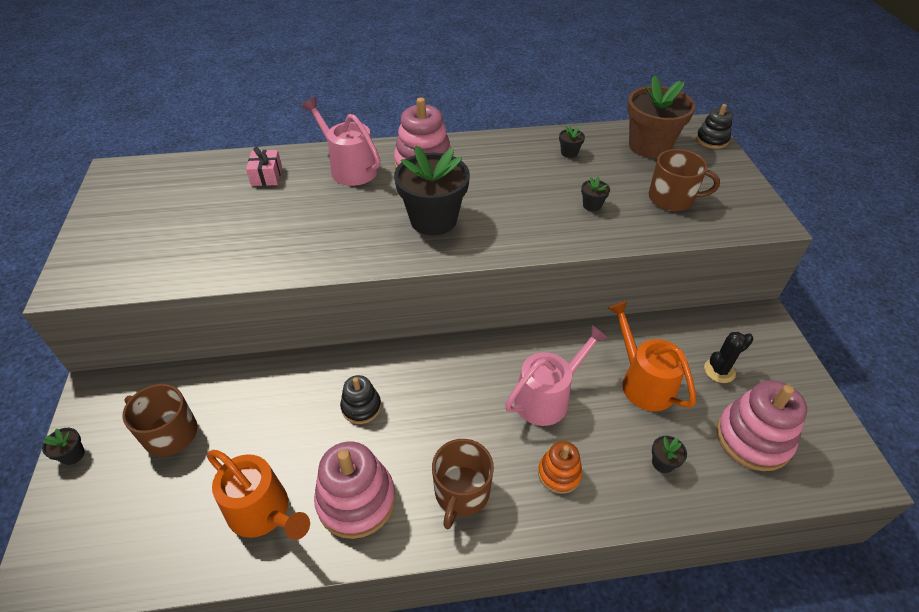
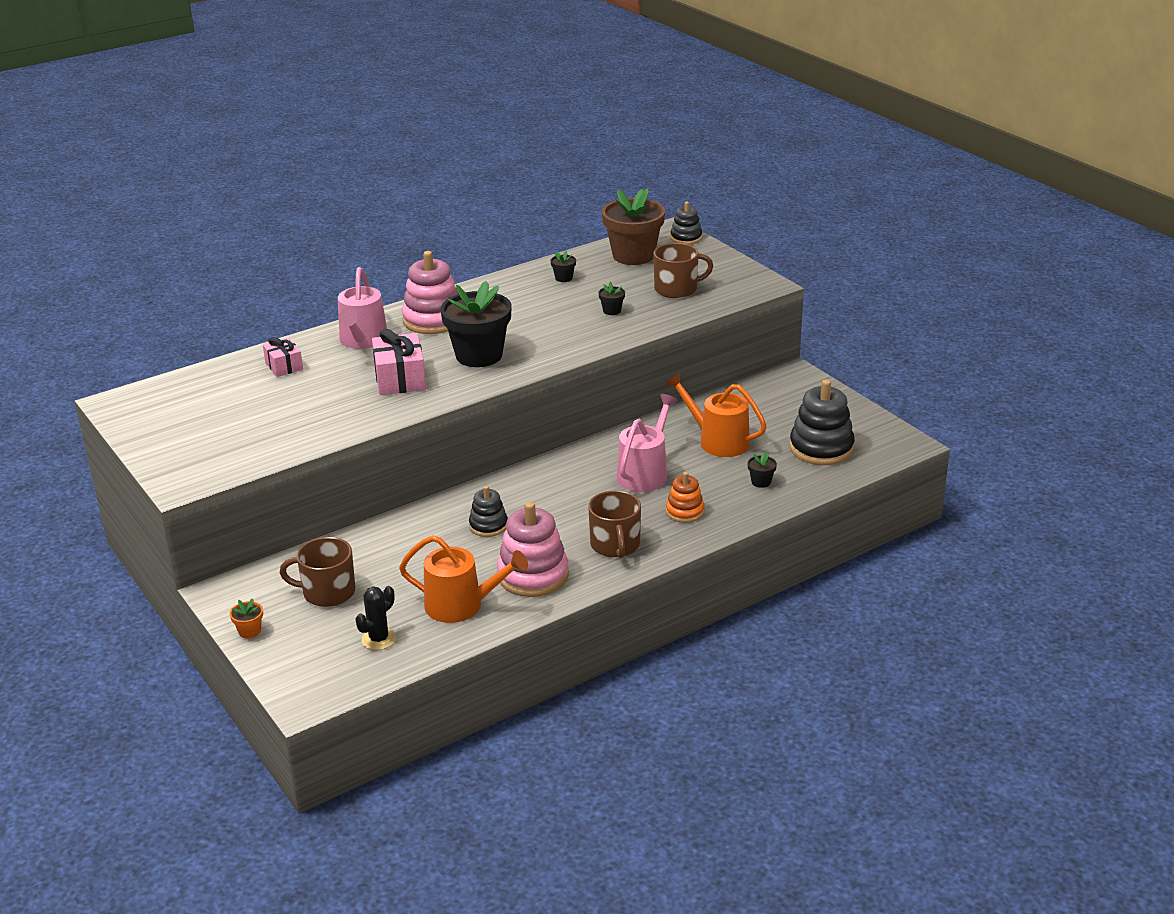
camera: 25 degrees left, 15 degrees down
black flower pot [42,428,85,465] -> orange flower pot [230,598,263,638]
pink watering can [302,97,380,186] -> pink watering can turned 105 degrees counterclockwise [338,267,387,349]
black cactus [704,332,754,383] -> black cactus moved to [356,586,396,650]
pink stacking toy [716,380,807,471] -> black stacking toy [790,380,855,465]
none -> pink gift [372,329,426,395]

